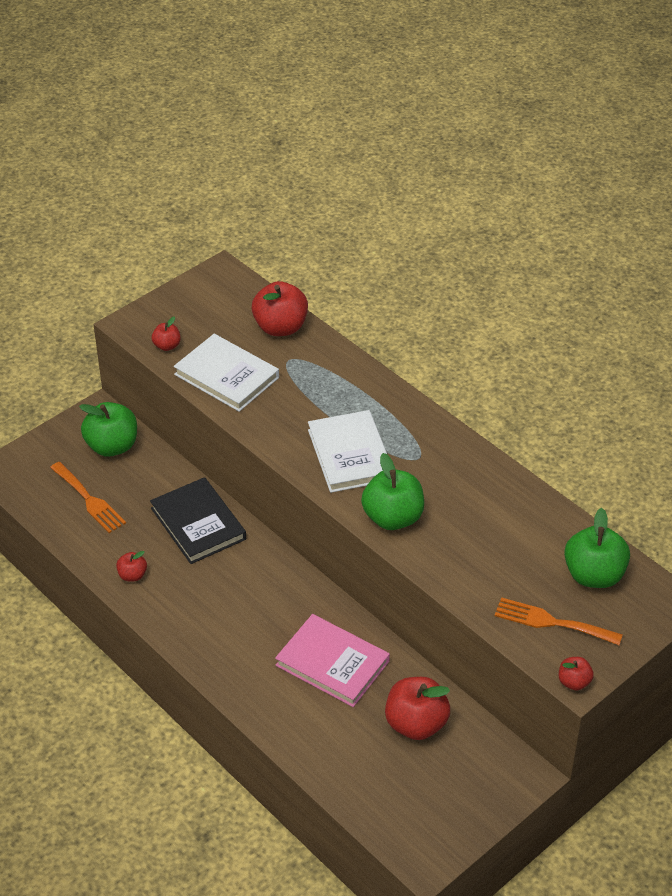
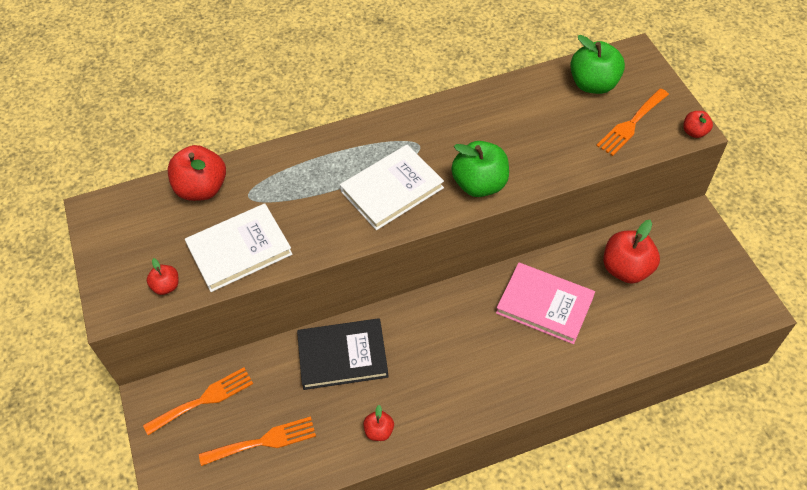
camera: 65 degrees left, 10 degrees up
green apple [79,402,137,457] -> orange fork [143,367,253,435]
pink book [275,614,390,707] -> pink book turned 60 degrees clockwise [496,263,595,344]
white book [308,410,387,493] -> white book turned 45 degrees counterclockwise [340,145,444,230]

